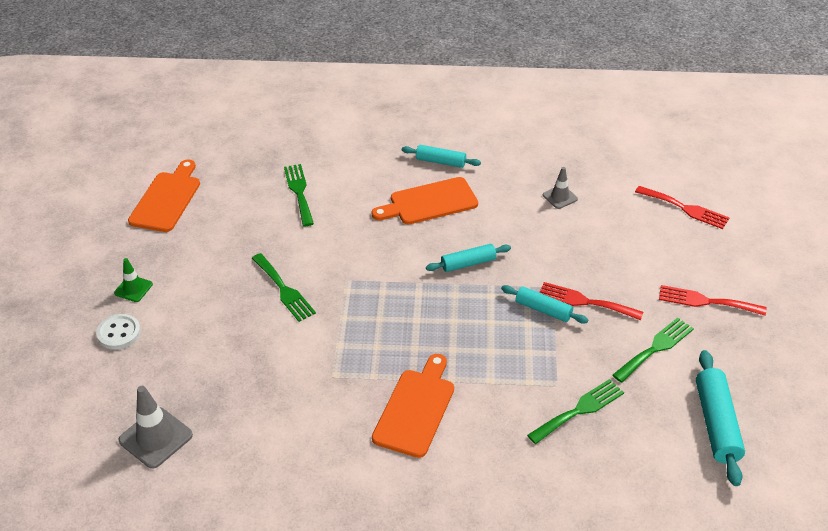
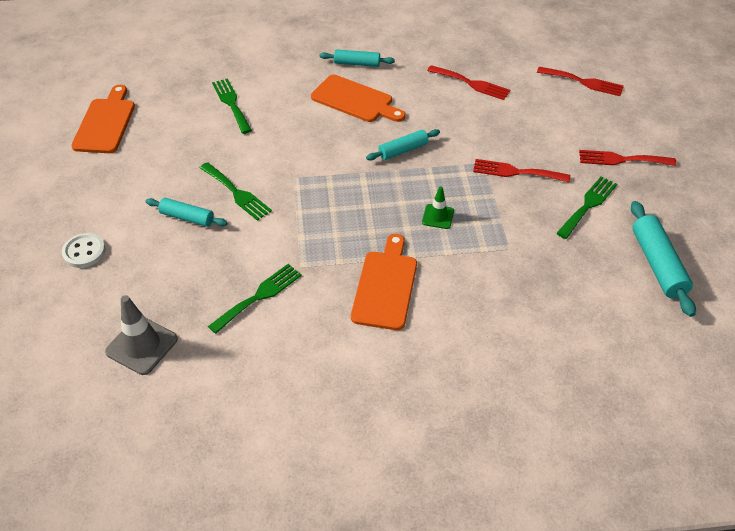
camera: 10 degrees left, 5 degrees up
green traffic cone [114,258,153,302] -> green traffic cone moved to [422,187,454,229]
orange cutting board [372,177,478,224] -> orange cutting board turned 120 degrees counterclockwise [311,75,406,122]
turquoise rolling pin [501,285,588,324] -> turquoise rolling pin moved to [146,198,228,227]
green fork [527,379,624,444] -> green fork moved to [208,264,302,334]
grey traffic cone [543,167,578,209] -> red fork [427,65,510,100]

